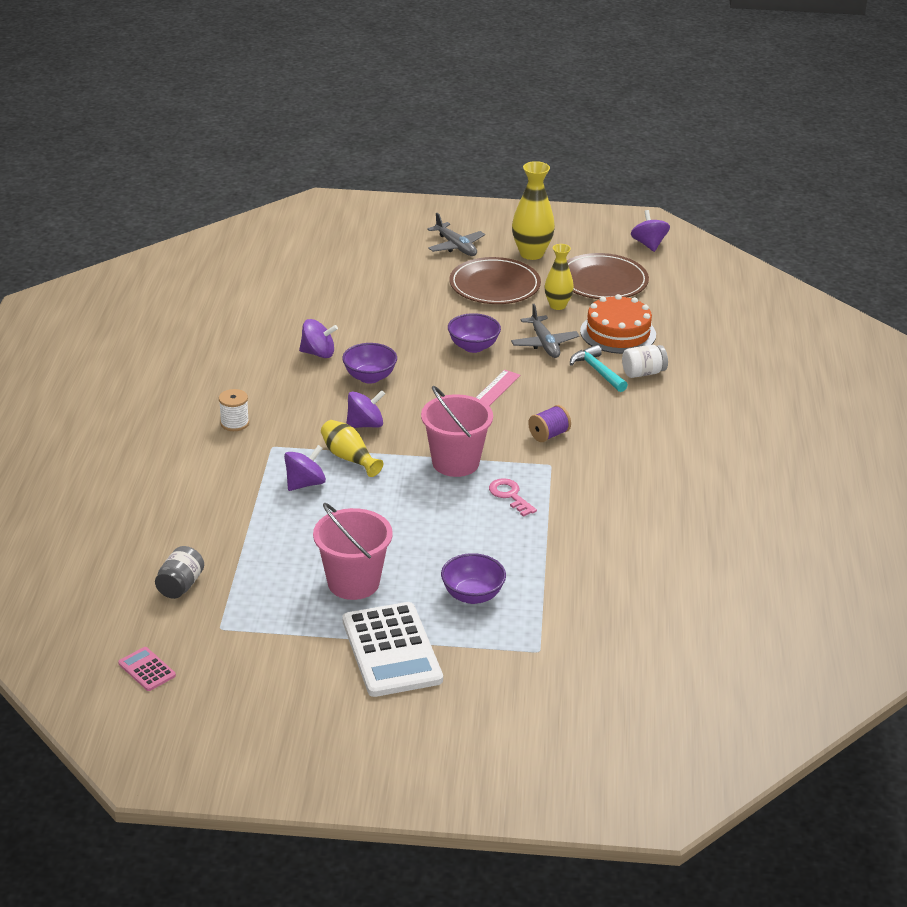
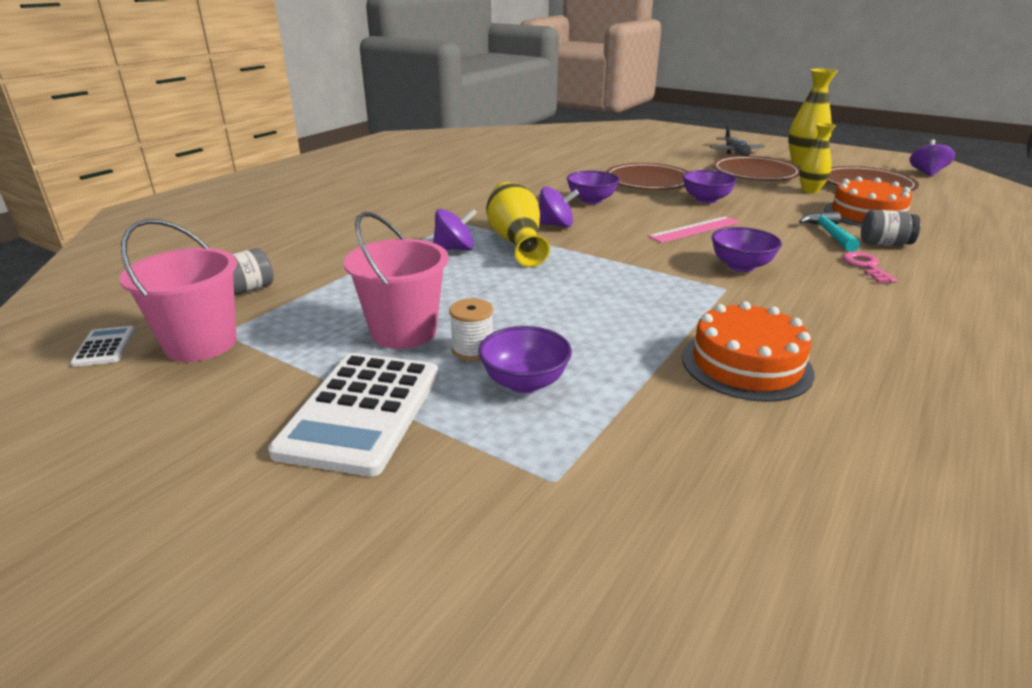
camera: 30 degrees right, 5 degrees down
pink calculator [118,647,176,691] -> white calculator [70,326,135,367]
white spool [219,389,249,431] -> white spool moved to [449,299,493,361]
purple spinning top [299,319,338,358] -> none
yellow vase [321,420,384,477] -> yellow vase [486,182,550,267], size x1.53
pink bucket [421,386,493,477] -> pink bucket moved to [119,219,237,362]
pink key [489,478,537,517] -> pink key moved to [842,252,897,283]
grey plane [511,304,580,358] -> none
purple spool [528,405,571,442] -> purple bowl [712,227,782,272]
white jar [622,345,668,378] -> grey jar [861,210,921,246]
none -> brown plate [605,163,689,190]
none -> orange cake [682,301,815,402]

